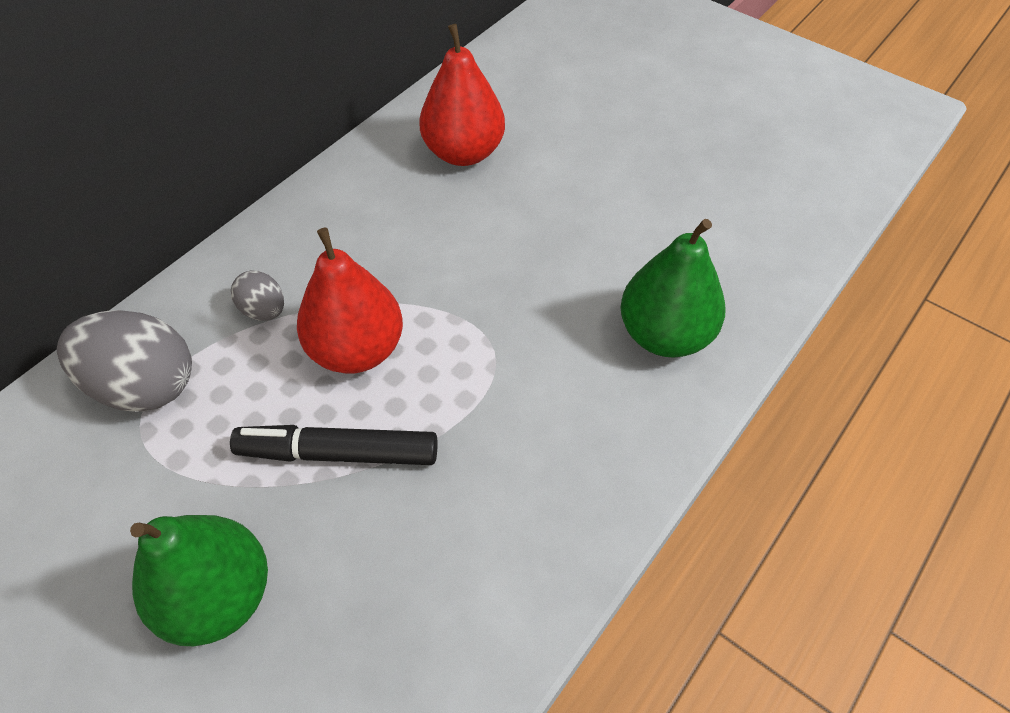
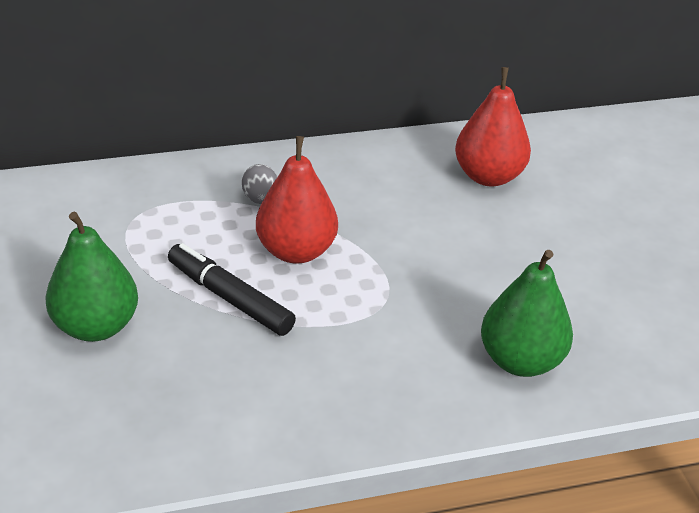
camera: 35 degrees right, 15 degrees down
grey egg [57,310,192,412] -> none

